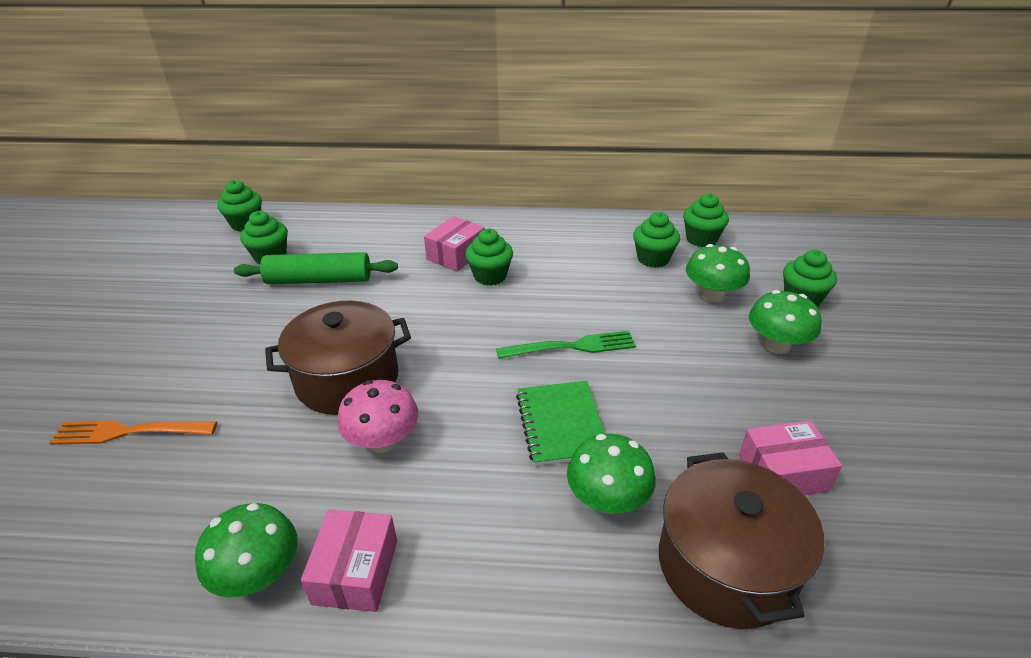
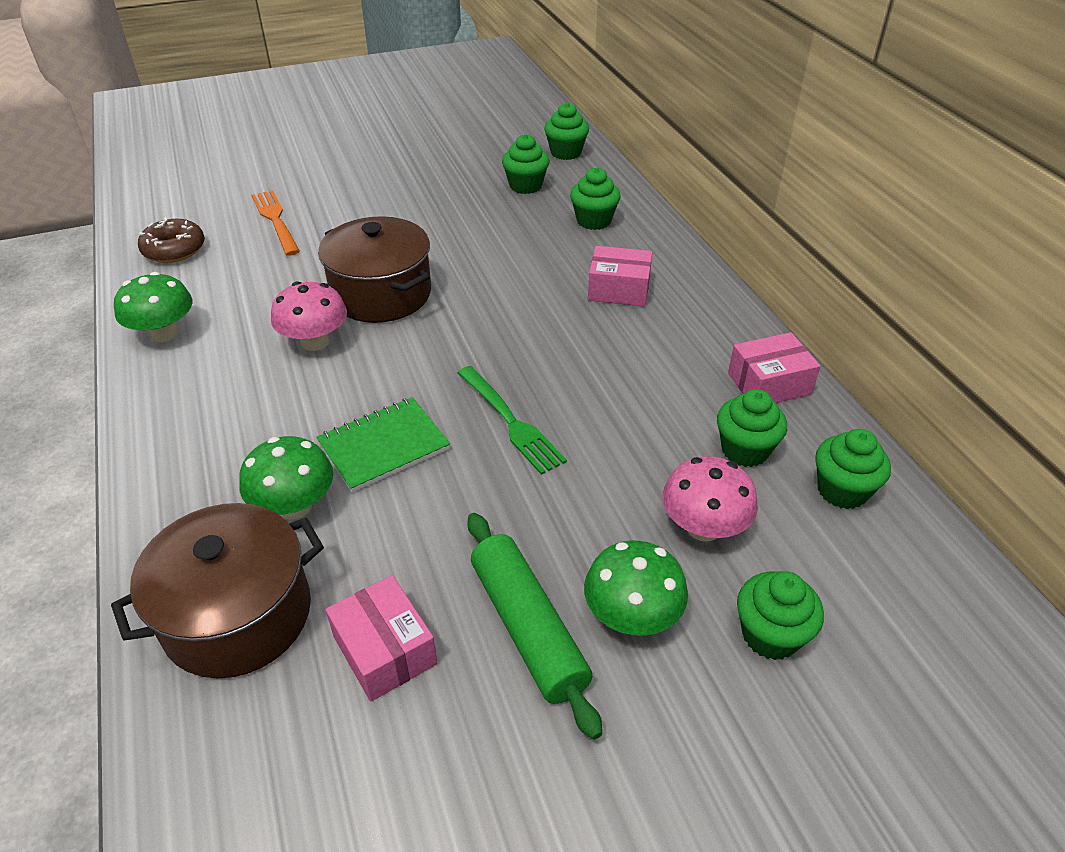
camera: 65 degrees right, 5 degrees up
green rolling pin [234,252,398,284] -> green rolling pin moved to [468,513,602,740]
pink box [301,510,397,612] -> pink box moved to [728,332,820,403]
green cupcake [465,229,513,286] -> green cupcake moved to [570,168,621,230]
green mushroom [686,244,750,302] -> pink mushroom [662,456,758,542]
none -> brown donut [138,218,205,263]

